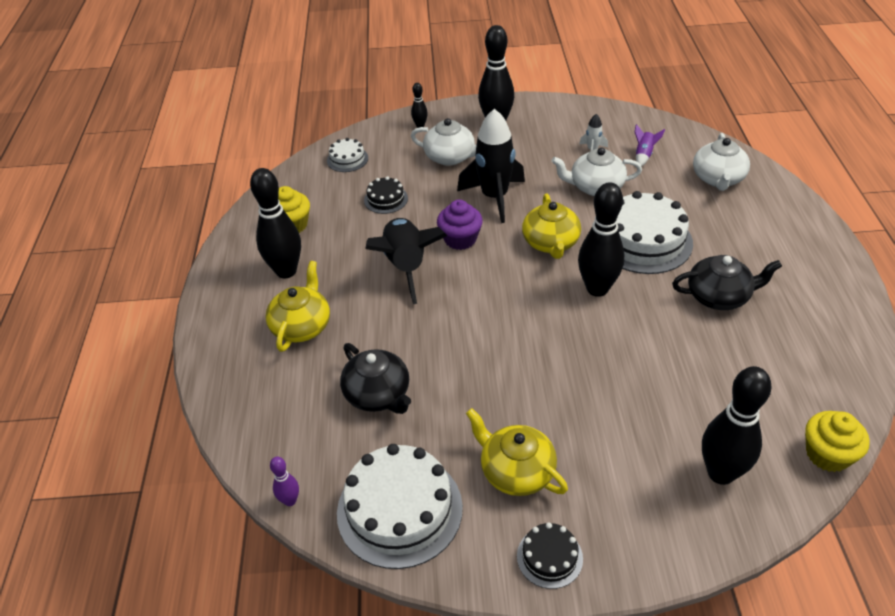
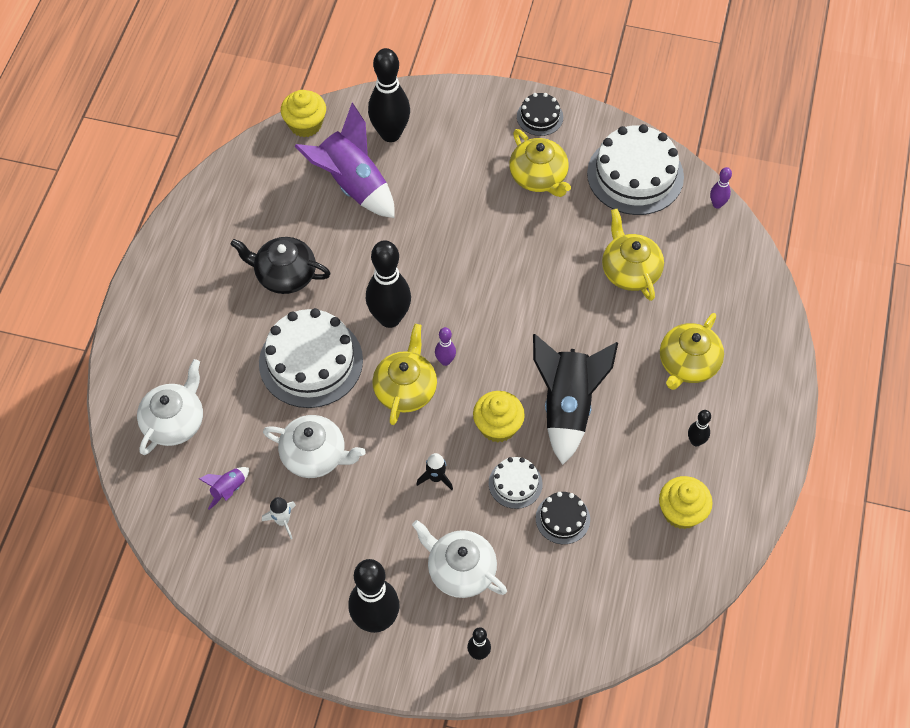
camera: 165 degrees left, 15 degrees up
black bowling pin [250,168,301,278] -> black bowling pin [688,410,711,447], size x0.47
white cake [327,138,368,172] -> white cake moved to [489,457,543,509]
black teapot [340,343,411,414] -> yellow teapot [602,209,664,301]
purple cupcake [437,200,483,250] -> yellow cupcake [473,391,525,443]
black rocket [457,109,525,223] -> black rocket [416,453,453,490], size x0.44
none -> purple rocket [294,103,395,218]
none -> purple bowling pin [435,327,456,366]

